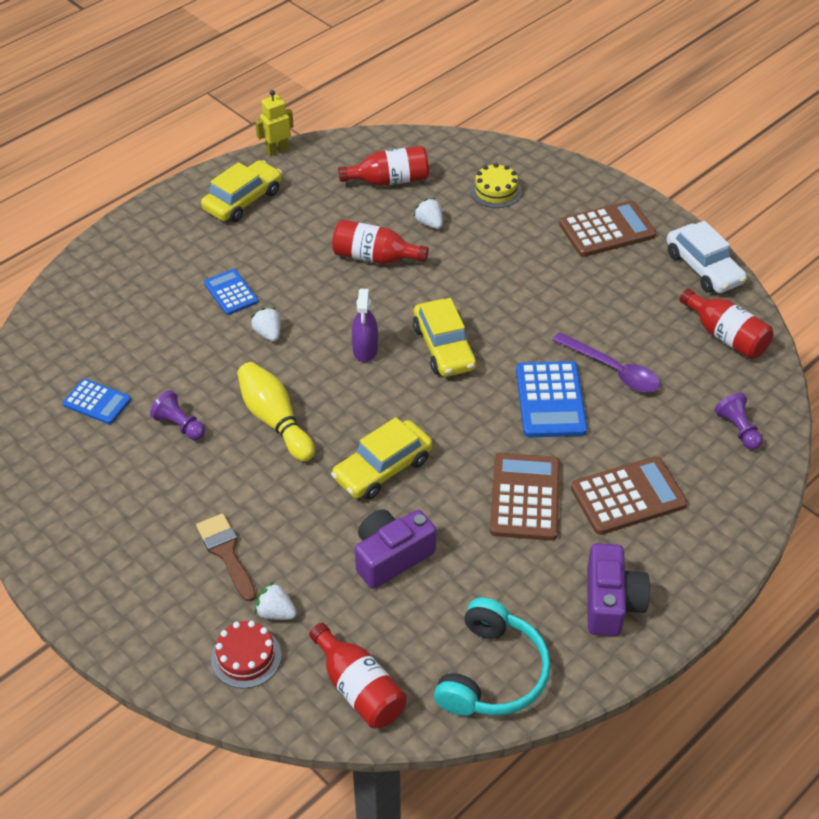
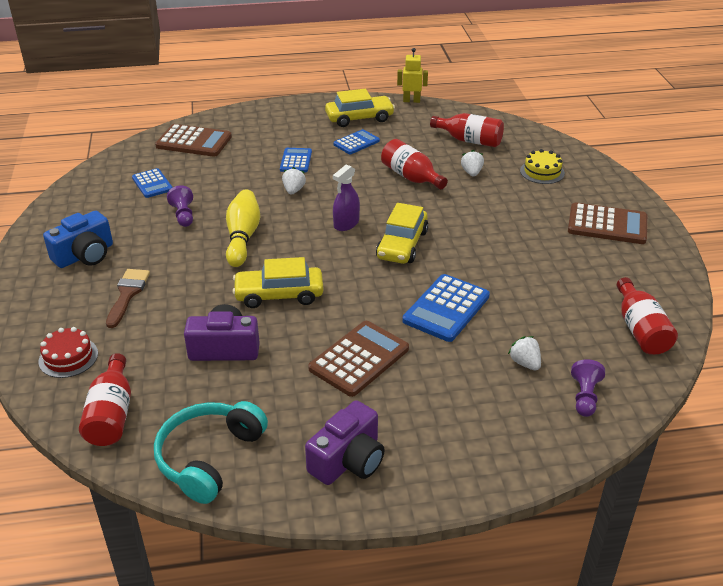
camera: 35 degrees right, 10 degrees down
white strawberry [255,582,297,620] -> white strawberry moved to [508,336,541,371]
turquoise headphones [434,597,551,716] -> turquoise headphones turned 150 degrees clockwise [154,401,268,504]
purple spoon [553,332,660,393] -> none
brown calculator [571,456,687,535] -> brown calculator moved to [155,124,232,157]
white car [667,221,747,293] -> none
none -> blue camera [43,211,113,268]
none -> blue calculator [333,129,380,154]

